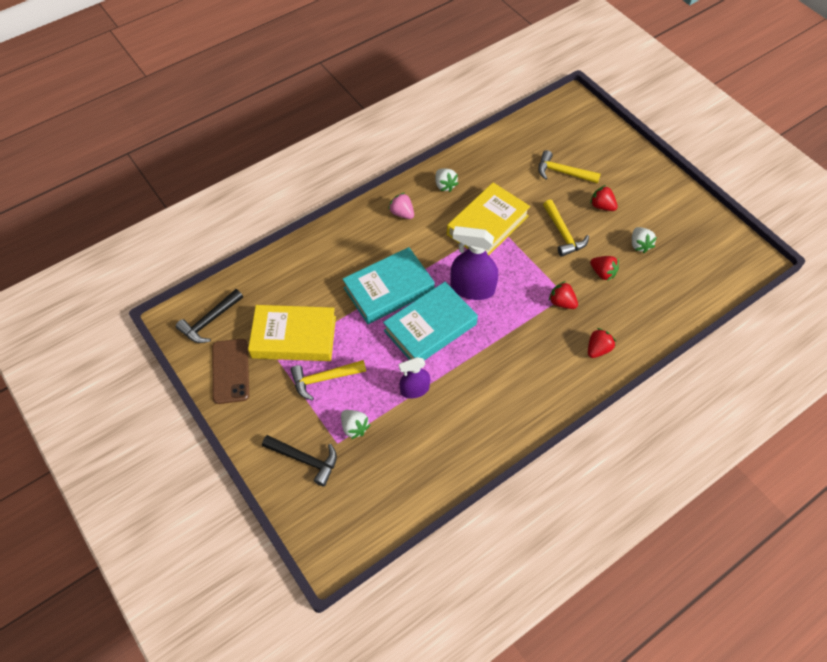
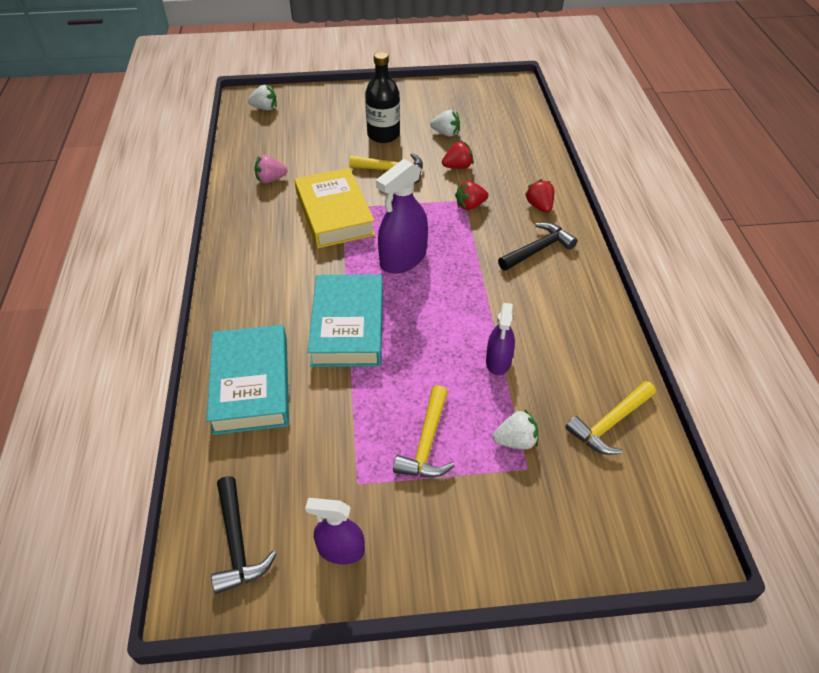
camera: 60 degrees left, 10 degrees down
brown phone [212,339,249,404] -> purple spray bottle [305,498,365,564]
yellow book [248,305,336,361] -> none
black hammer [262,435,337,487] -> black hammer moved to [498,222,577,271]
turquoise book [383,282,478,360] -> turquoise book moved to [207,325,289,435]
pink strawberry [388,193,414,219] -> pink strawberry moved to [254,155,287,183]
white strawberry [435,168,459,192] -> white strawberry moved to [248,85,277,110]
yellow hammer [538,150,601,184] -> yellow hammer moved to [565,381,656,455]
red strawberry [590,185,618,211] -> black bottle [365,51,400,143]

